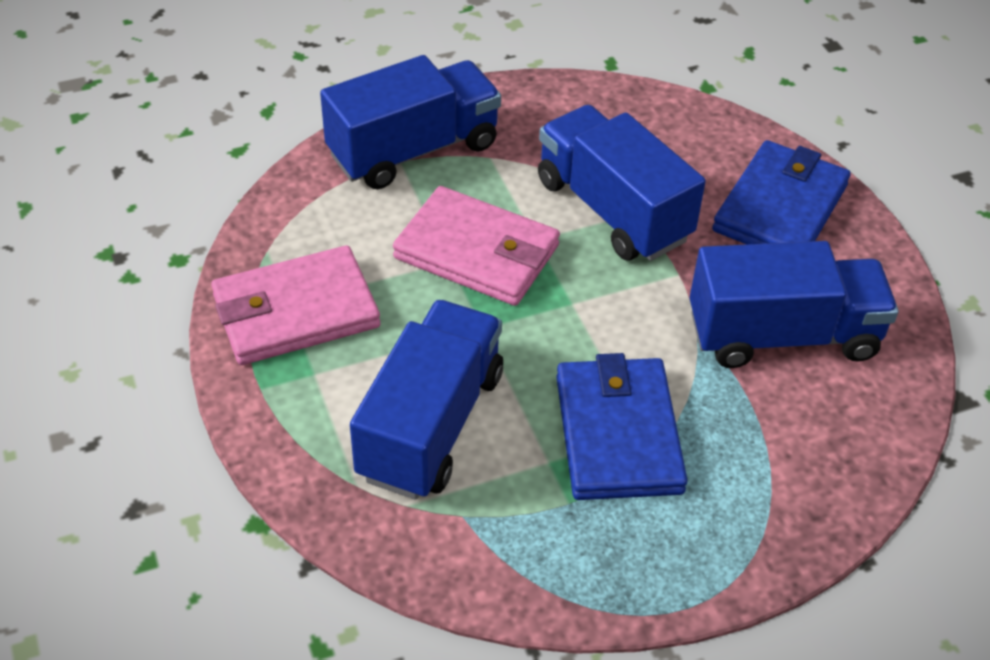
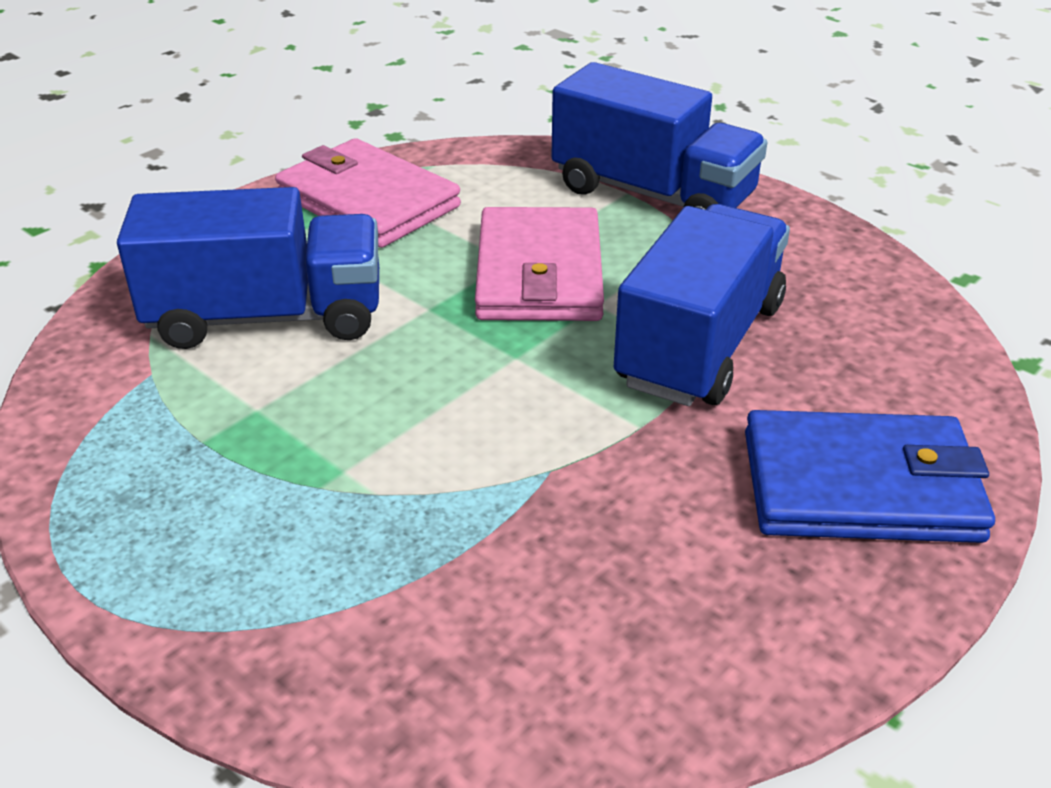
camera: 65 degrees right, 10 degrees down
blue wallet [556,353,688,500] -> none
blue truck [690,241,899,368] -> none

